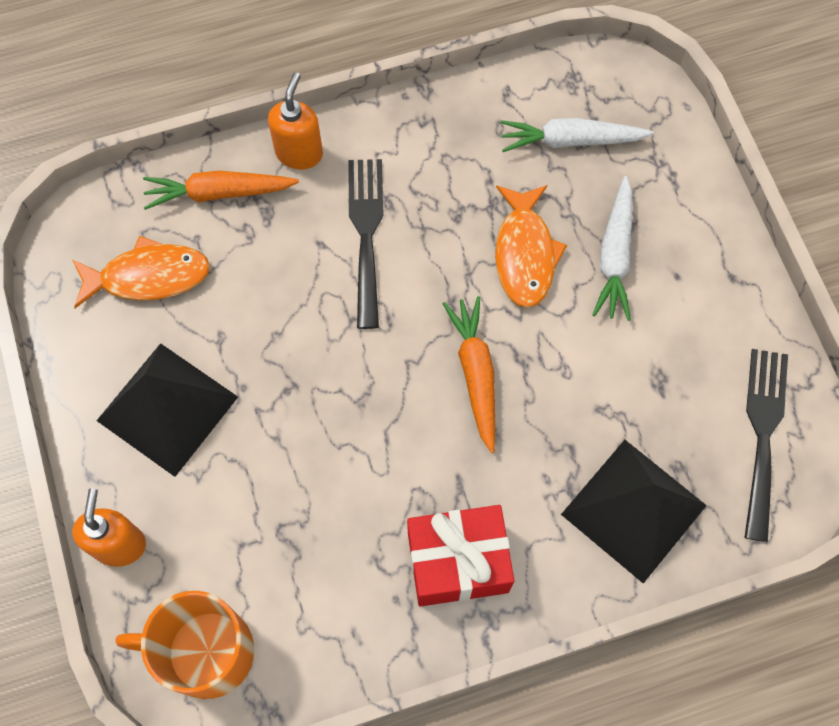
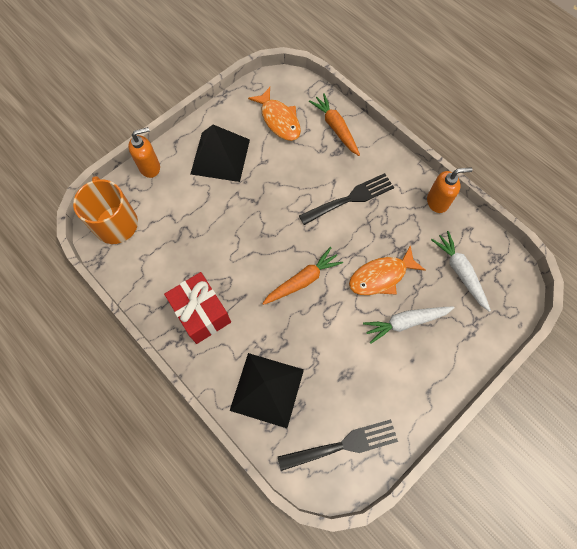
camera: 65 degrees right, 0 degrees up
orange soap dispenser [268,72,323,170] -> orange soap dispenser moved to [427,168,473,213]

